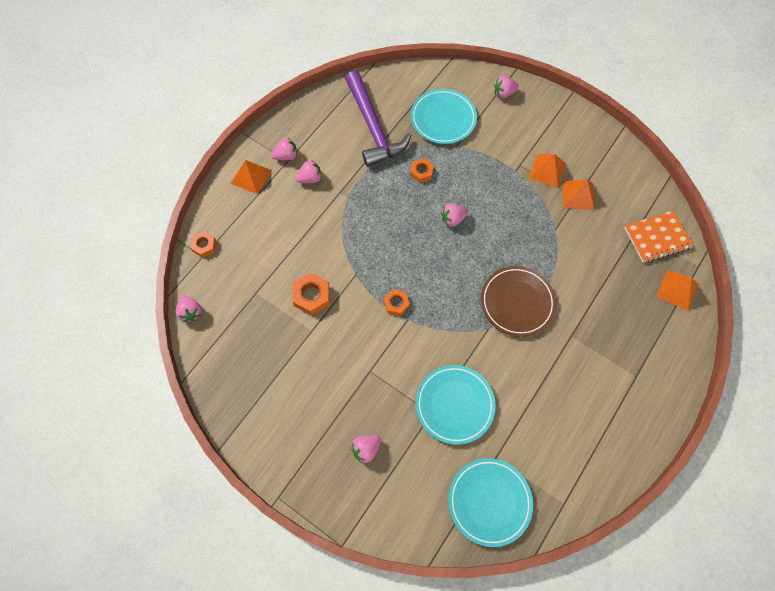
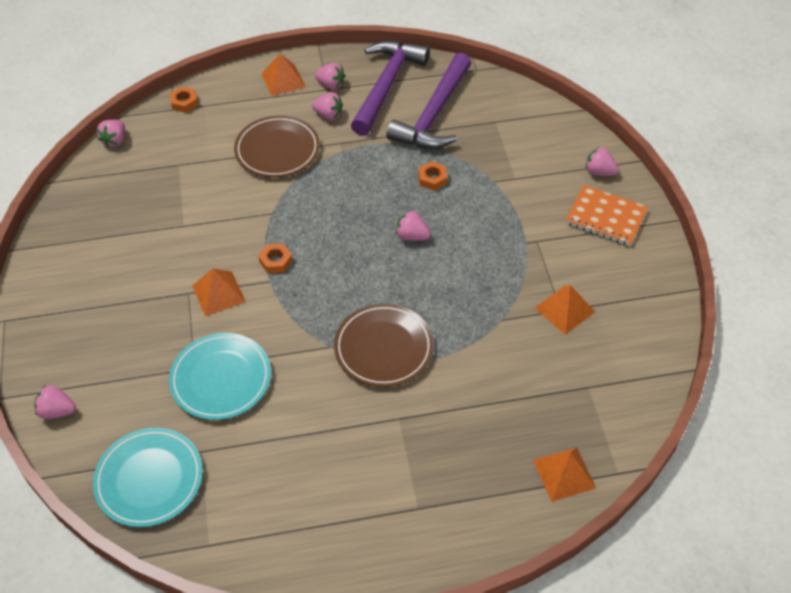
camera: 45 degrees right, 15 degrees down
orange nut [292,273,330,315] -> none
pink strawberry [351,435,381,464] -> pink strawberry moved to [35,385,76,419]
turquoise plate [411,89,477,144] -> none
orange pyramid [529,154,566,188] -> orange pyramid moved to [192,269,246,317]
orange notebook [624,211,693,263] -> orange notebook moved to [565,185,648,246]
none -> brown plate [234,115,320,178]
none -> purple hammer [351,40,430,136]

